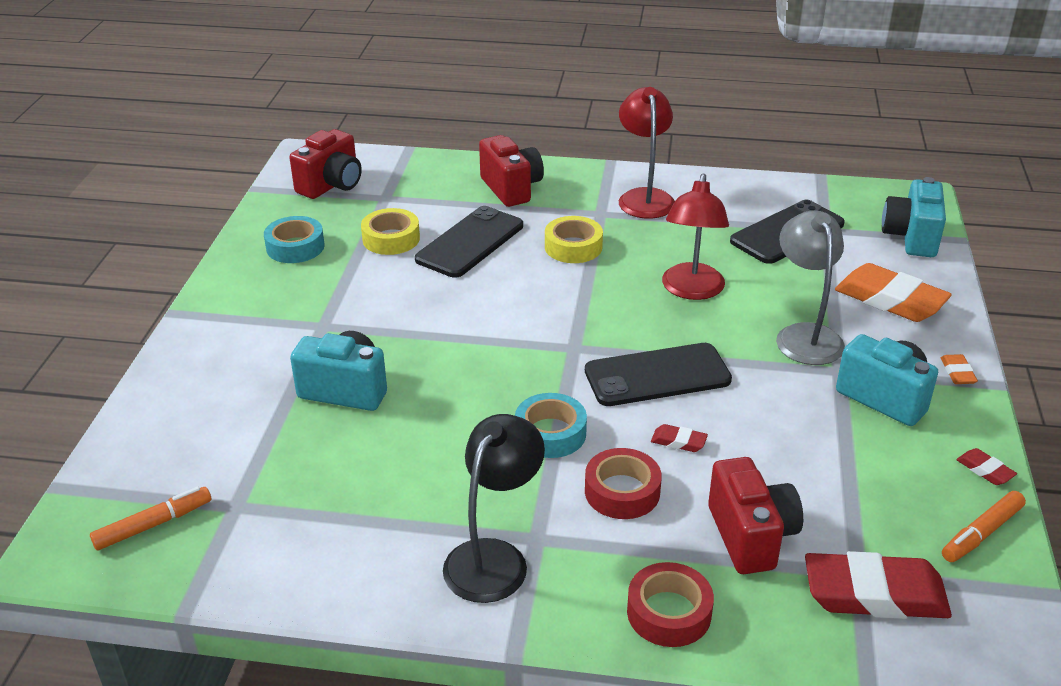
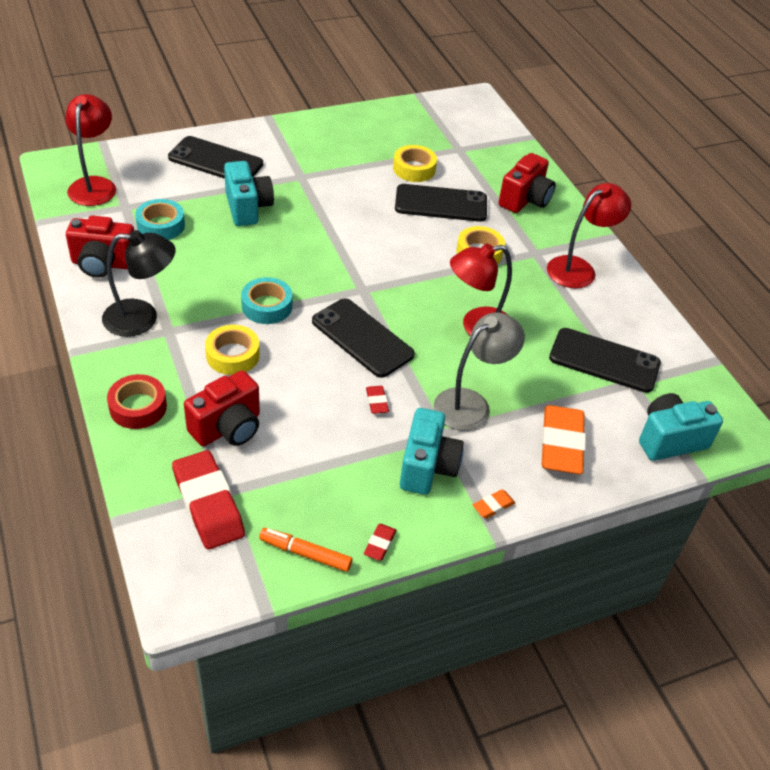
camera: 55 degrees right, 10 degrees up
orange marker [90,486,211,550] -> red lamp [65,94,116,206]
turquoise tape [264,216,325,263] -> turquoise tape moved to [135,199,185,240]
red camera [289,129,362,199] -> red camera moved to [66,215,134,278]
red tape [585,448,662,519] -> yellow tape [205,325,260,375]
red eraser [651,424,708,452] -> red eraser moved to [366,386,389,414]
none -> black phone [168,136,263,179]

